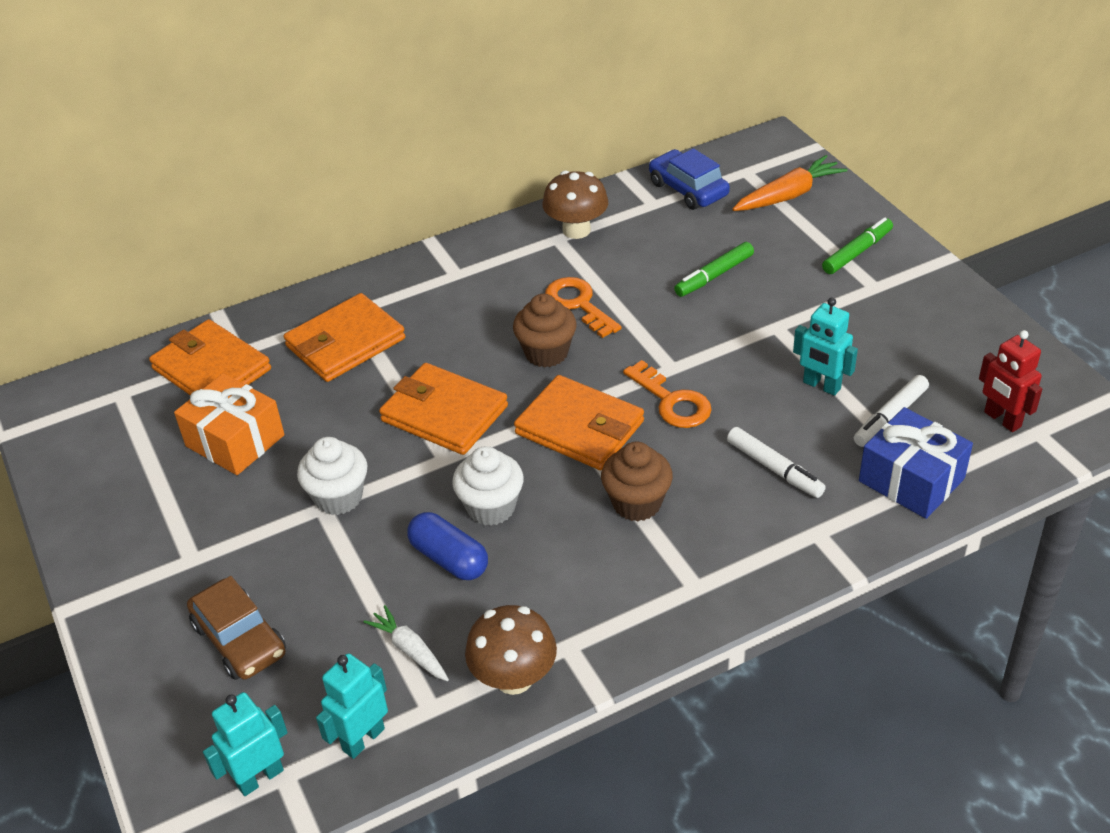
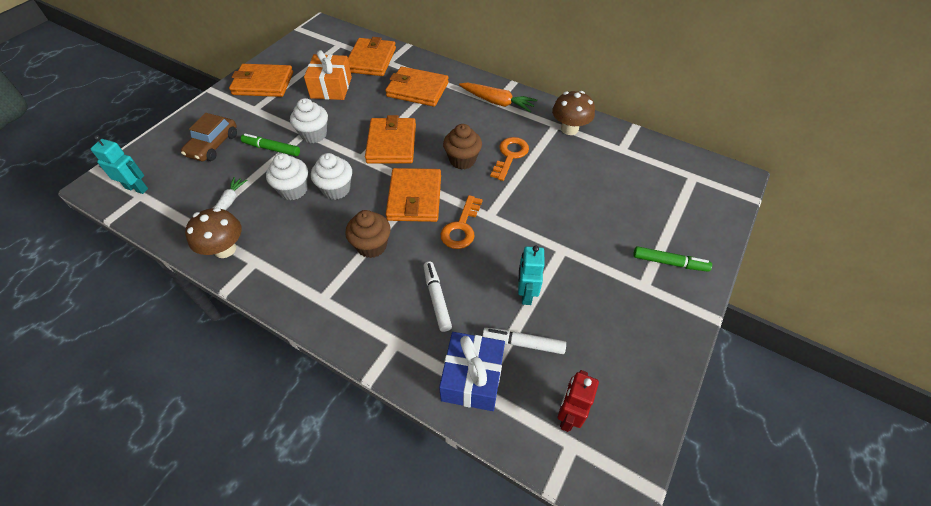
camera: 55 degrees right, 10 degrees up
turquoise robot [316,653,388,759] -> none
blue capsule [407,512,488,580] -> white cupcake [266,153,308,200]
blue car [649,148,730,210] -> none
green marker [674,242,754,297] -> green marker moved to [241,134,300,156]
white marker [727,427,826,498] -> white marker turned 150 degrees clockwise [423,261,452,332]
orange carrot [732,155,848,211] -> orange carrot moved to [459,83,537,112]
none -> orange wallet [229,64,293,97]

